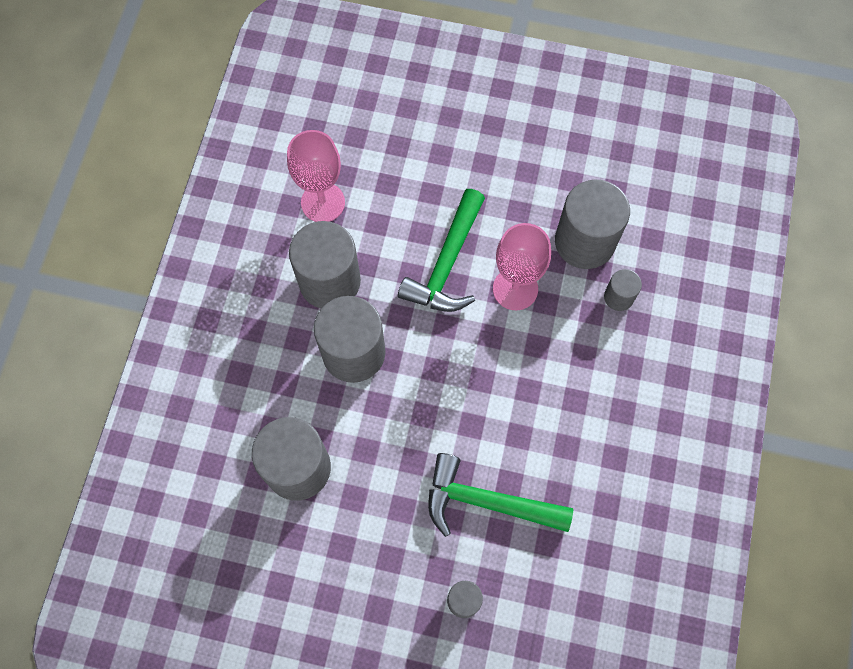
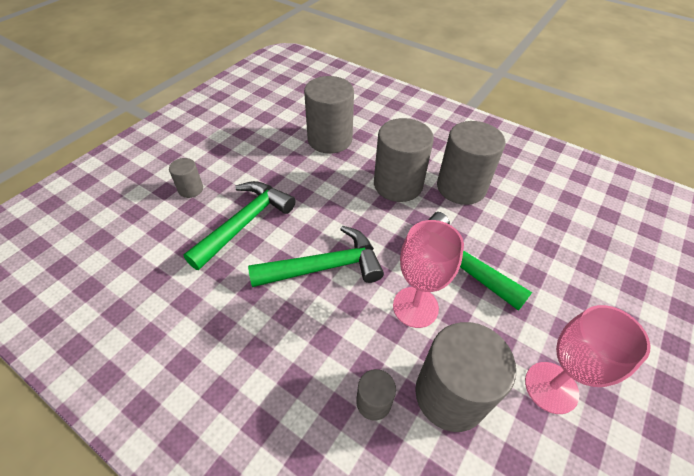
camera: 110 degrees right, 20 degrees down
pink goblet [287,130,345,222] -> pink goblet moved to [525,305,650,414]
none -> green hammer [248,226,384,287]

